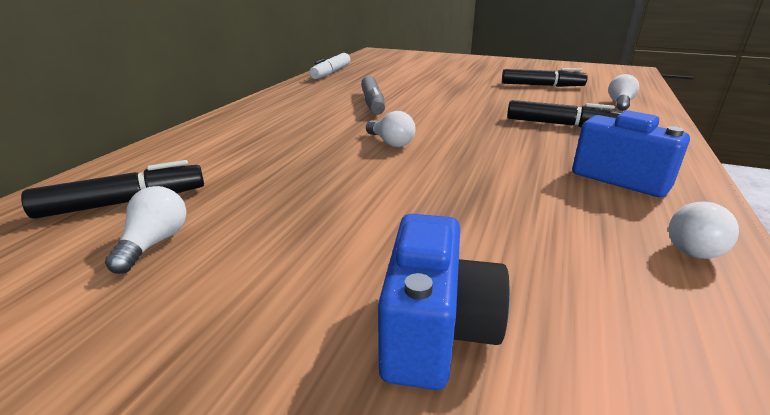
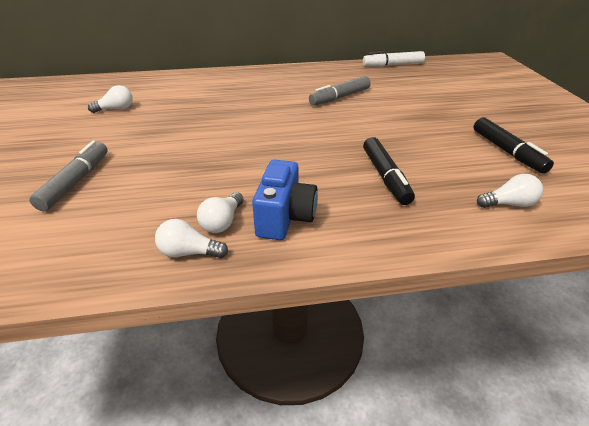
camera: 60 degrees right, 10 degrees up
black marker [21,160,204,219] -> none
white light bulb [366,111,416,147] -> white light bulb moved to [197,192,244,233]
blue camera [378,214,510,390] -> grey marker [29,141,108,211]

